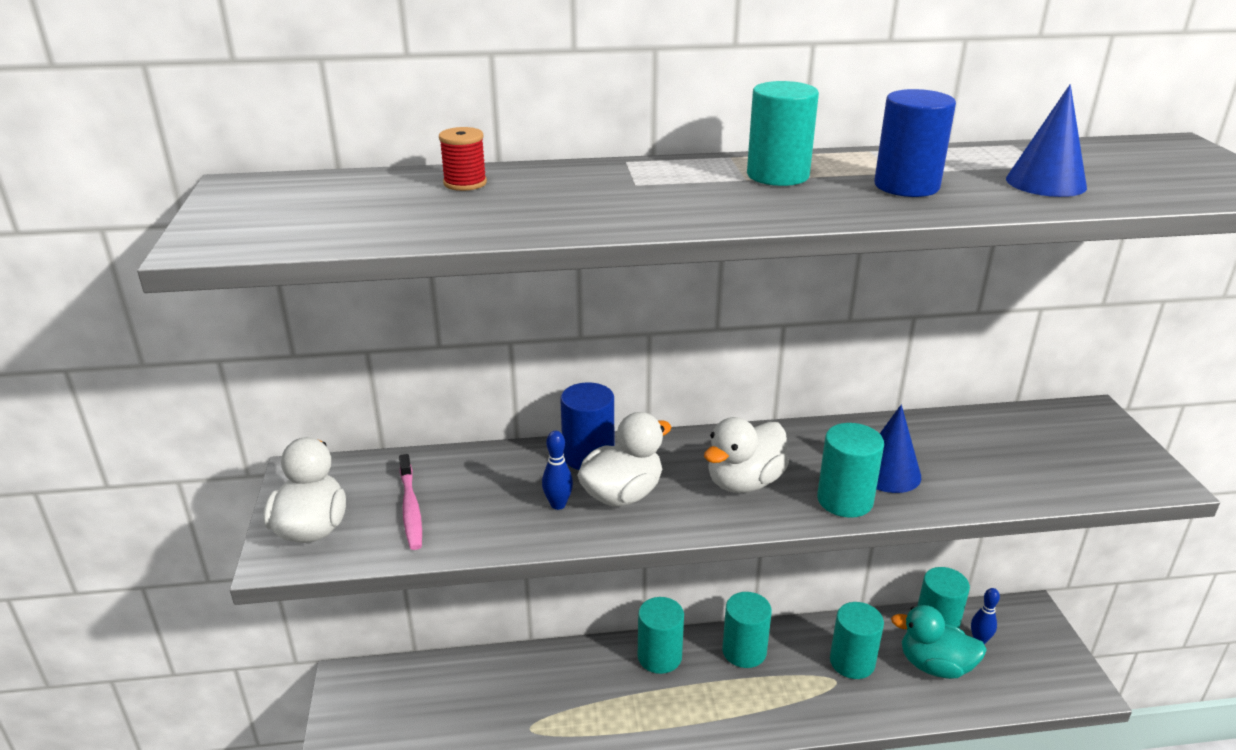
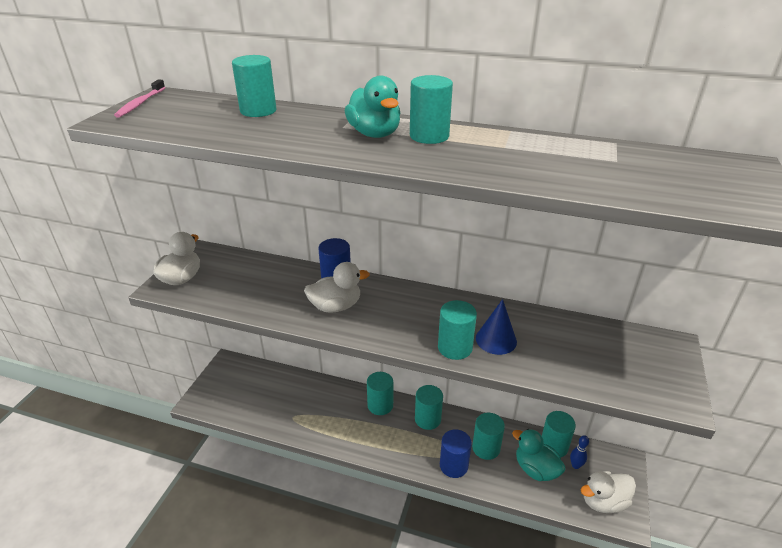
camera: 25 degrees right, 5 degrees up
pink toothbrush [399,454,422,550] -> pink toothbrush moved to [114,79,165,118]
red spool [439,127,487,191] -> turquoise cylinder [232,55,276,117]
blue bowling pin [542,431,573,510] -> none
white duck [704,417,789,493] -> white duck moved to [581,471,636,513]
blue cylinder [874,89,956,197] -> blue cylinder moved to [440,429,472,478]
blue cone [1006,84,1087,197] -> none
none -> turquoise duck [345,76,400,138]

